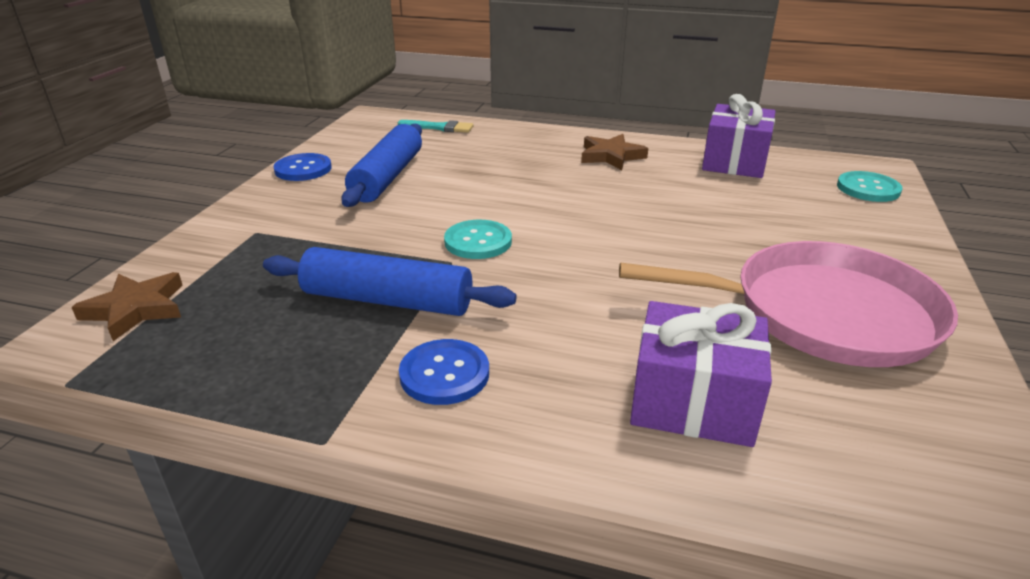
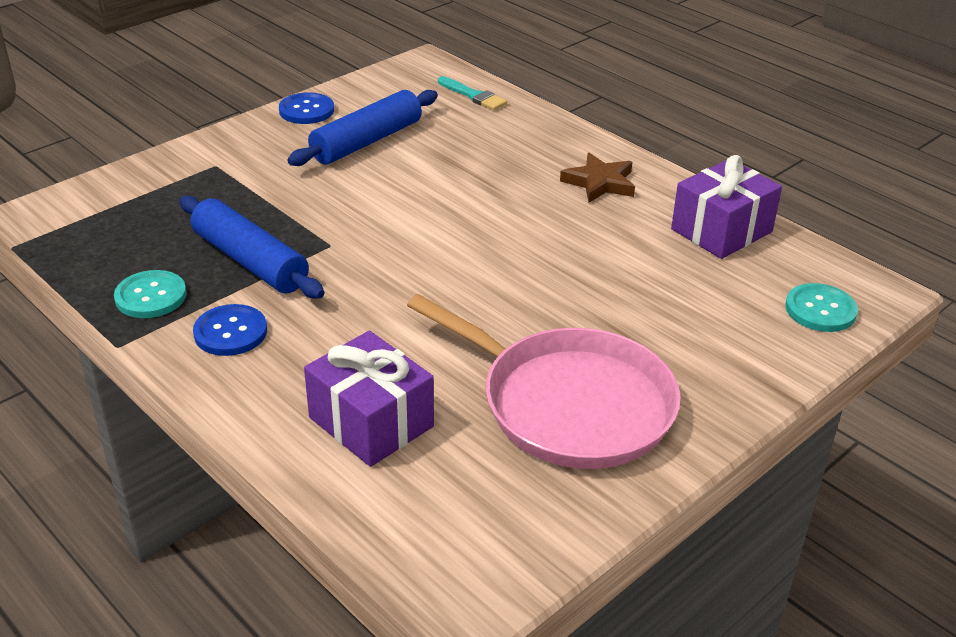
camera: 30 degrees right, 5 degrees up
brown star [71,272,183,341] -> none
turquoise button [444,220,512,259] -> turquoise button moved to [114,270,187,318]

